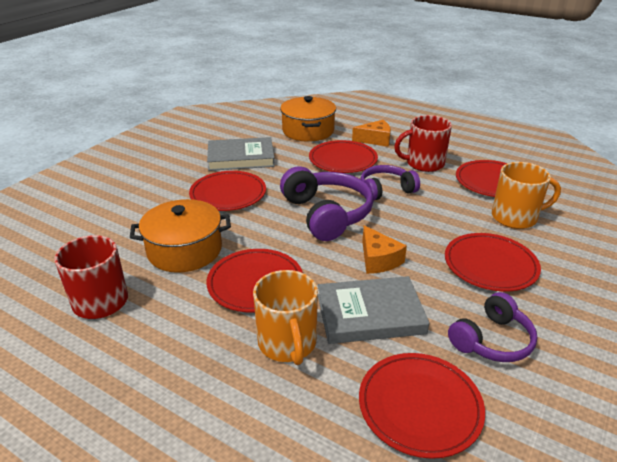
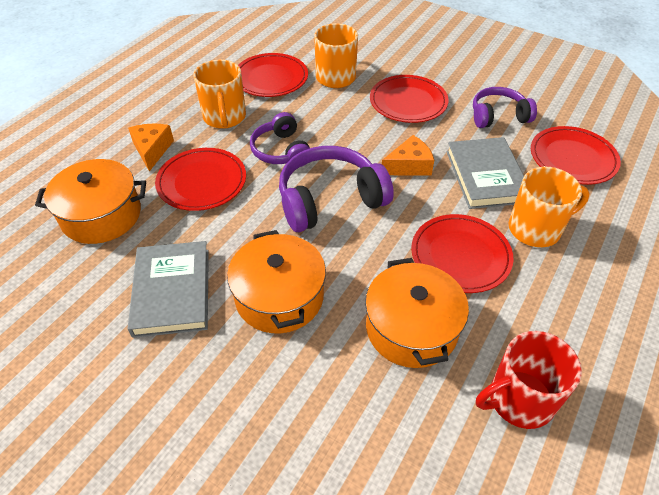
camera: 90 degrees left, 15 degrees up
red plate [189,171,266,211] -> orange pot [227,230,326,333]
red mug [394,115,452,172] -> orange mug [193,60,246,129]
purple headphones [448,292,538,362] -> purple headphones turned 60 degrees counterclockwise [473,87,537,128]

